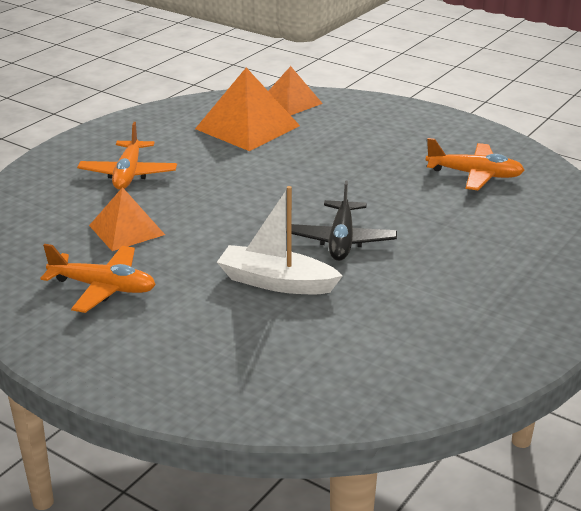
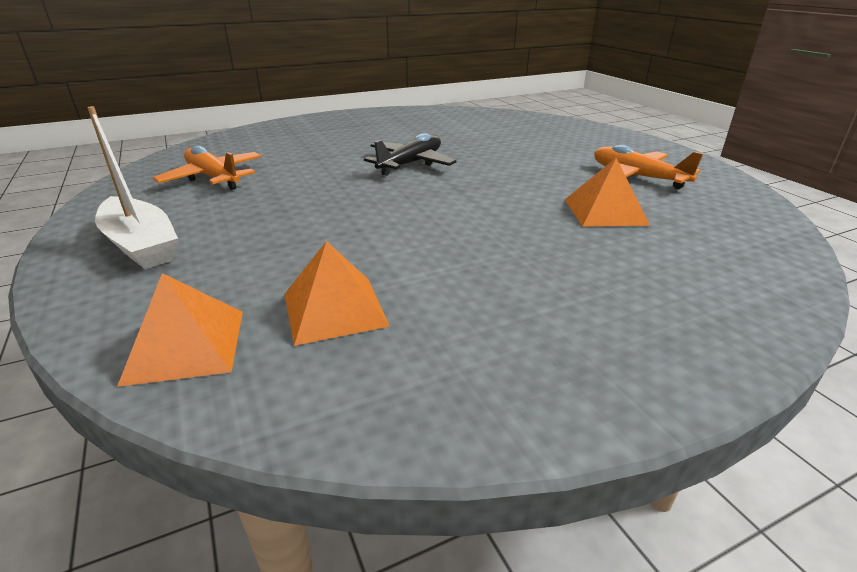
camera: 150 degrees left, 0 degrees up
orange plane [77,122,177,190] -> none
orange pyramid [195,68,300,151] -> orange pyramid [284,241,390,346], size x0.64
white boat [217,186,343,294] -> white boat moved to [87,106,178,269]

